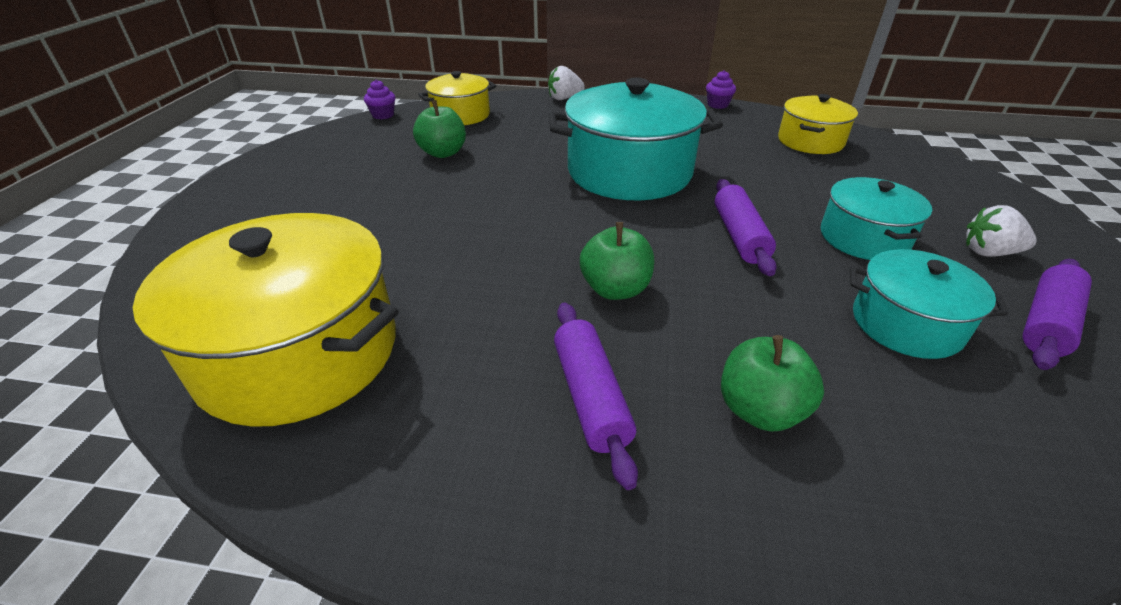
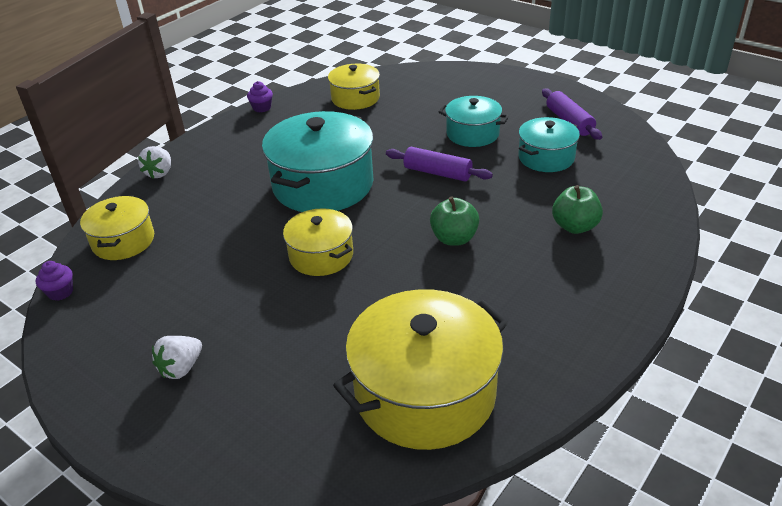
camera: 60 degrees left, 0 degrees up
green apple [413,100,466,158] -> none
purple rolling pin [554,303,638,490] -> none
white strawberry [966,205,1037,257] -> white strawberry moved to [152,336,202,379]
none -> yellow pot [283,208,353,276]

